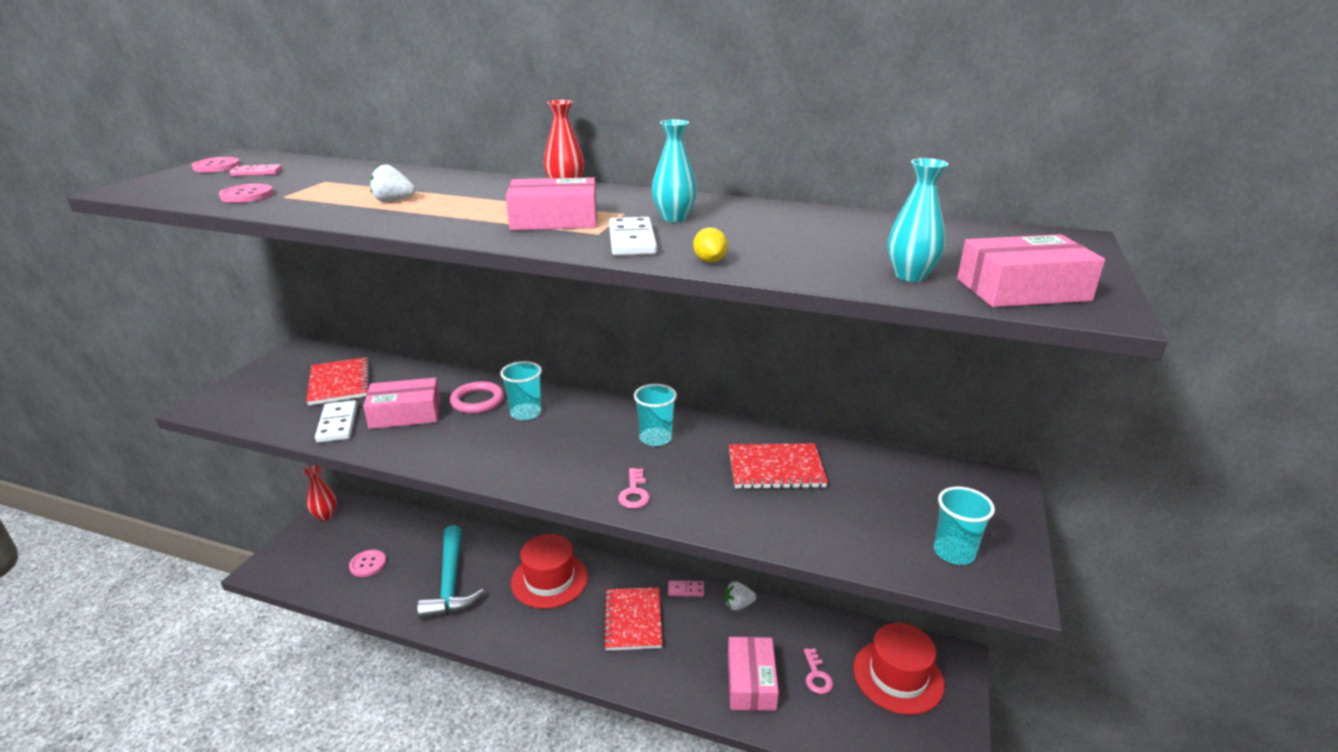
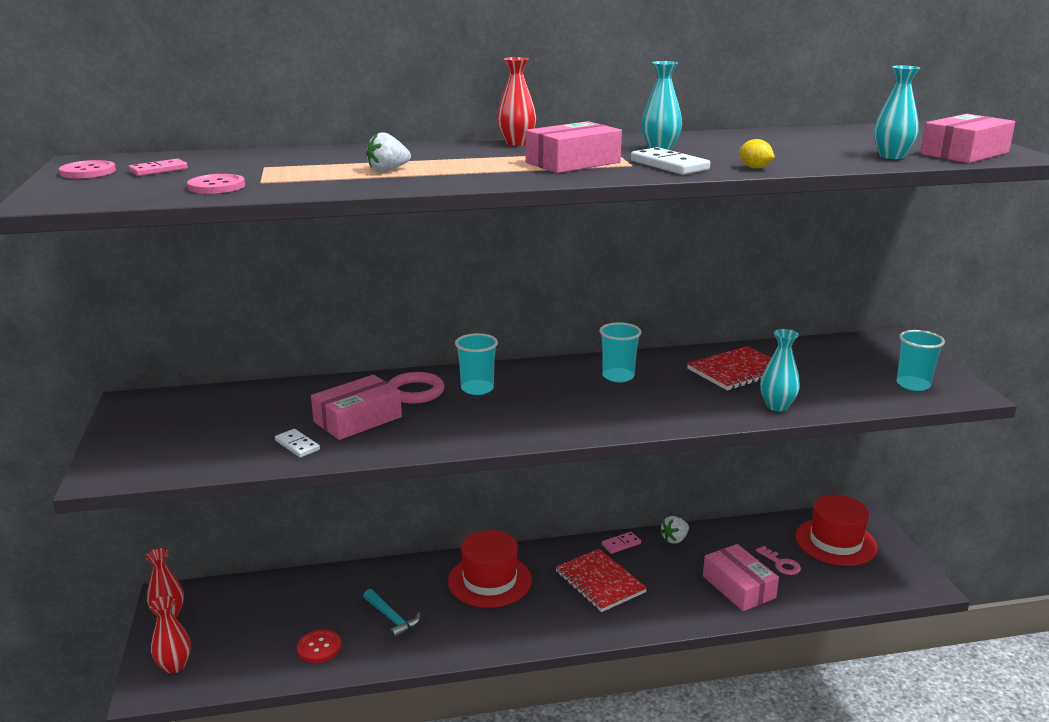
camera: 30 degrees left, 5 degrees down
red notebook [306,357,370,406] -> none
white domino [315,400,358,443] -> white domino [275,429,320,457], size x0.65
pink button [349,550,386,577] -> none
turquoise hammer [417,525,484,620] -> turquoise hammer [363,589,420,640], size x0.55
pink key [618,468,650,509] -> none
none -> red vase [150,595,191,673]
none -> red button [297,630,341,663]
none -> turquoise vase [760,329,800,411]

